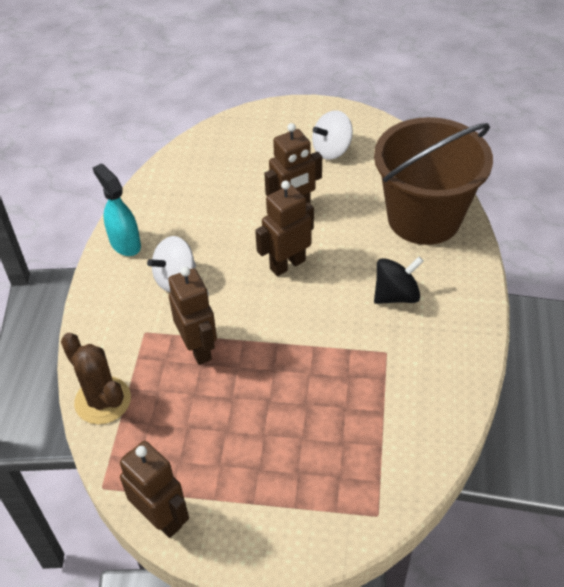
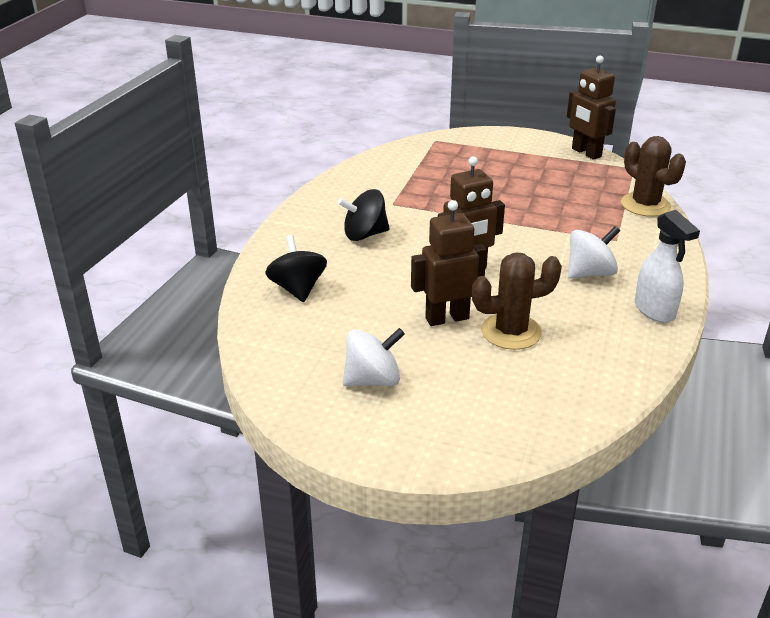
camera: 170 degrees left, 15 degrees down
turquoise spray bottle [93,163,141,256] -> white spray bottle [635,210,700,323]
brown robot [168,267,217,365] -> none
brown bucket [374,117,493,245] -> black spinning top [265,235,327,302]
none -> brown cactus [472,252,562,350]

